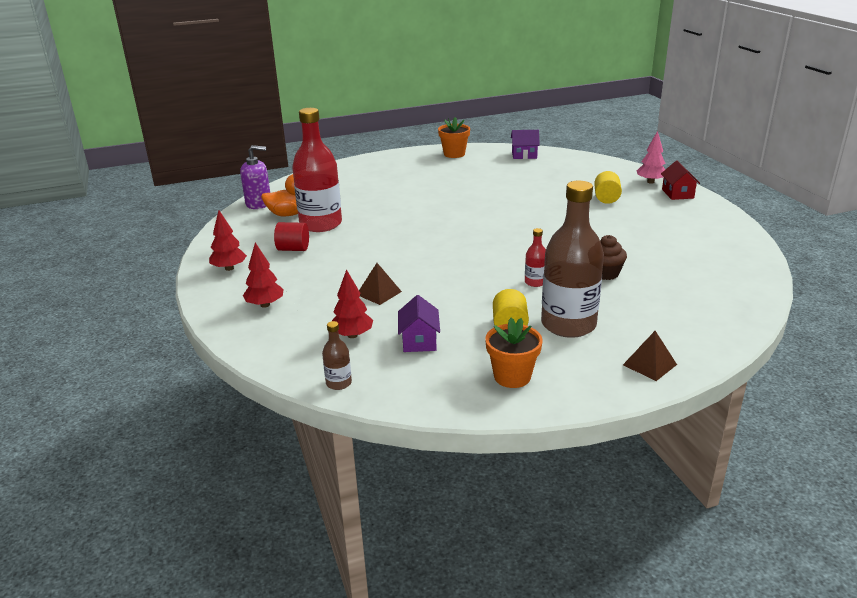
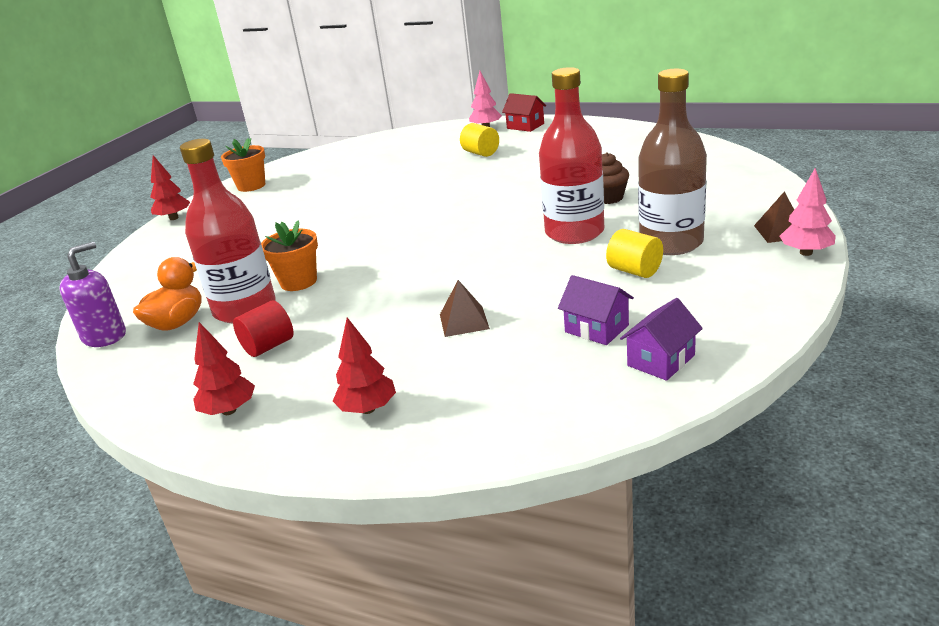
camera: 45 degrees left, 0 degrees up
brown bottle [322,321,352,390] -> none
red tree [332,269,373,338] -> red tree moved to [150,155,190,220]
orange flower pot [485,318,542,388] -> orange flower pot moved to [261,220,318,291]
purple house [511,130,540,159] -> purple house moved to [620,298,703,381]
red bottle [525,228,546,287] -> red bottle [539,67,604,244], size x2.35
none -> pink tree [780,168,836,256]

